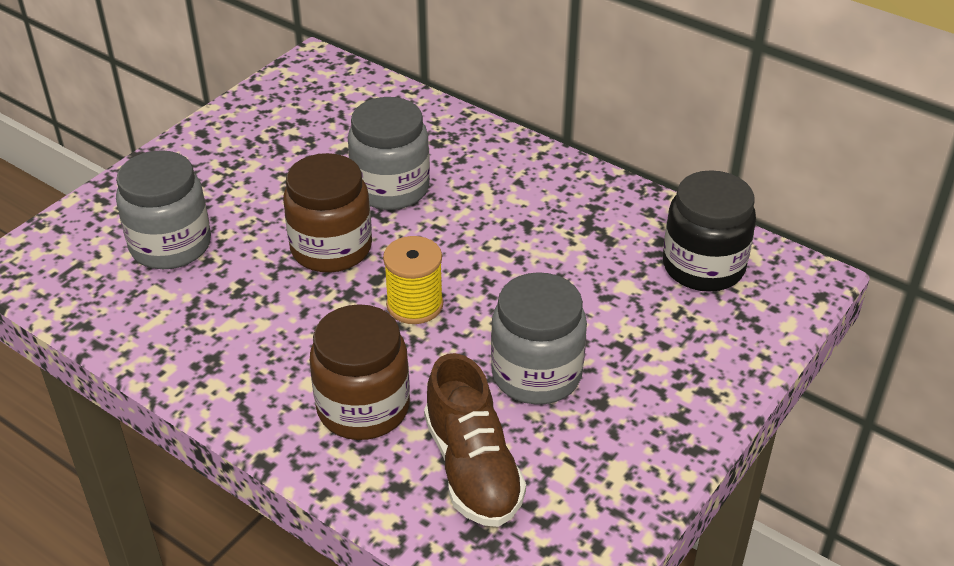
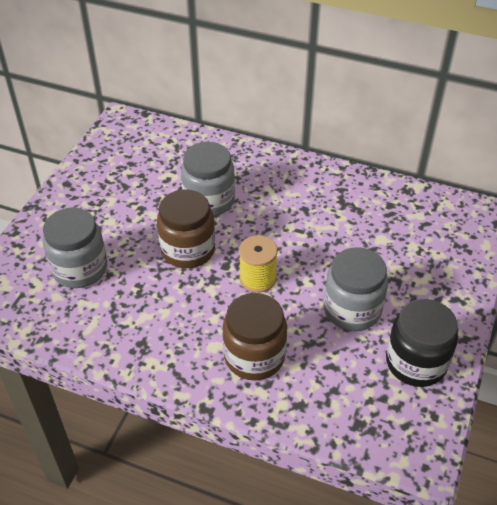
camera: 15 degrees left, 5 degrees up
brown shoe [424,353,526,527] -> none
black jar [663,170,756,292] -> black jar moved to [386,299,458,387]

